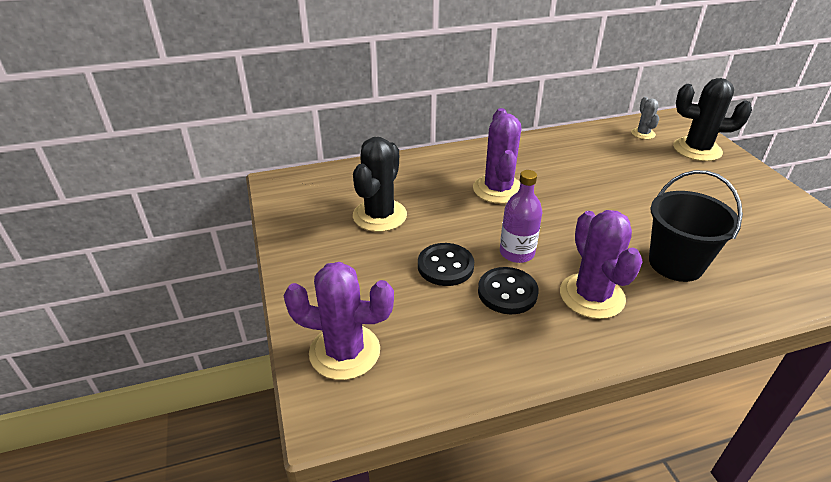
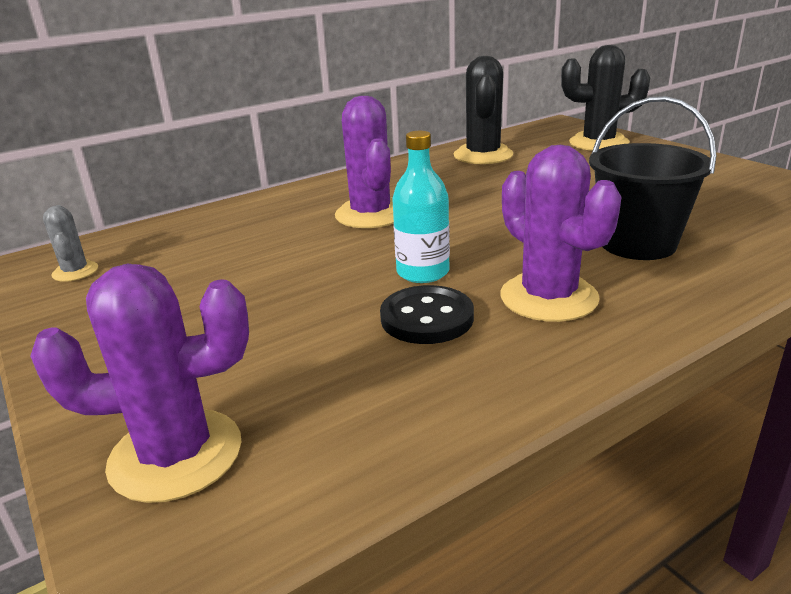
camera: 15 degrees left, 10 degrees down
black cactus [353,137,407,232] -> black cactus moved to [454,56,513,164]
black button [418,243,474,286] -> none
purple bottle [500,170,542,263] -> turquoise bottle [392,131,450,283]
grey cactus [631,97,659,139] -> grey cactus moved to [43,205,98,282]

